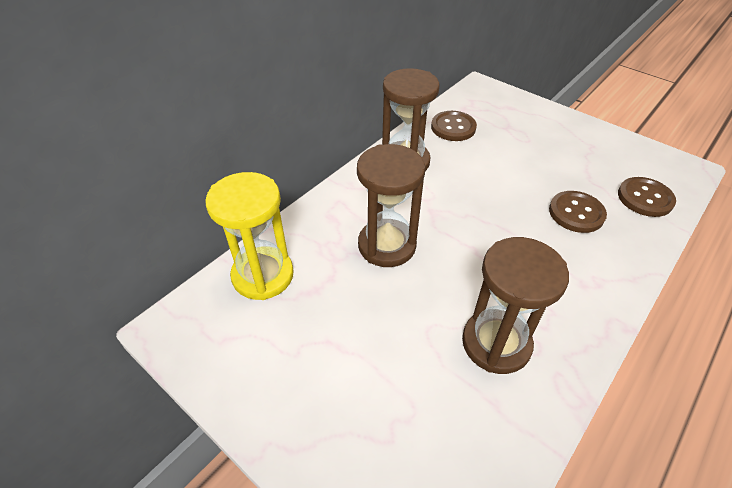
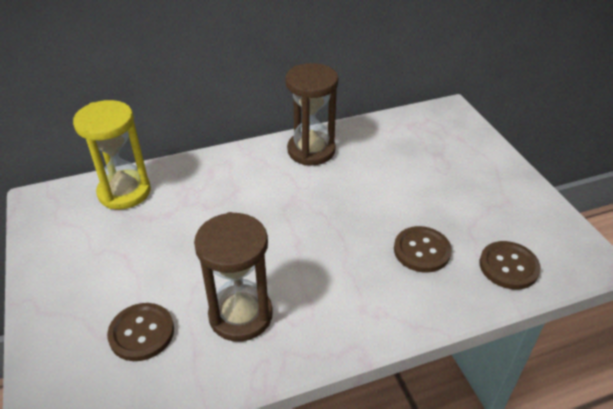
camera: 30 degrees right, 5 degrees down
brown hourglass [357,144,425,267] -> none
brown button [431,111,477,141] -> brown button moved to [107,303,174,361]

